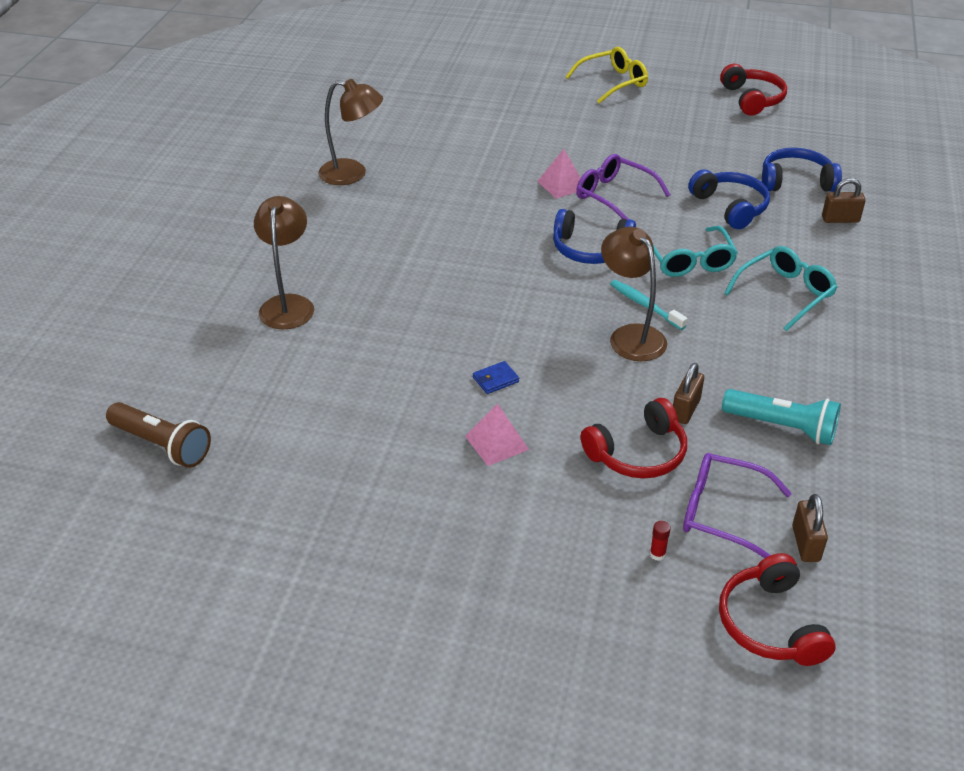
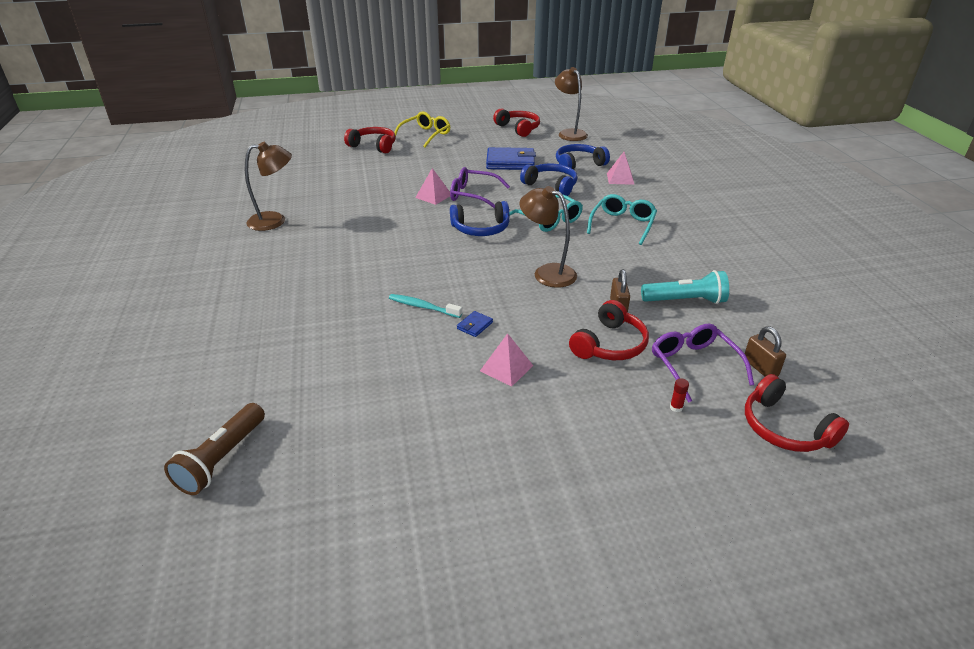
camera: 25 degrees left, 5 degrees down
brown flashlight [106,402,211,468] -> brown flashlight turned 105 degrees clockwise [164,403,265,495]
brown lamp [254,196,314,329] -> brown lamp moved to [555,67,588,141]
turquoise toothbrush [610,280,688,330] -> turquoise toothbrush moved to [389,294,462,318]
purple glasses [683,453,792,558] -> purple glasses turned 75 degrees clockwise [652,324,754,403]
brown padlock [822,178,866,223] -> pink pyramid [607,152,635,185]
none -> red headphones [344,127,396,153]
none -> blue wallet [486,147,536,170]

